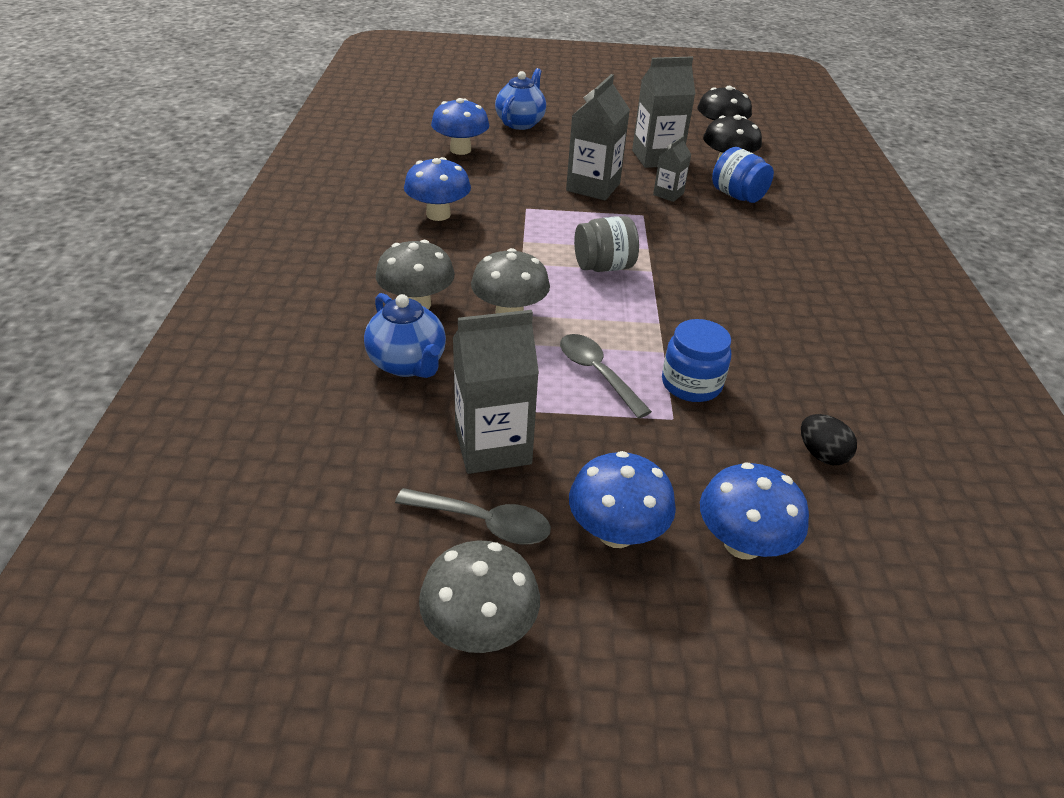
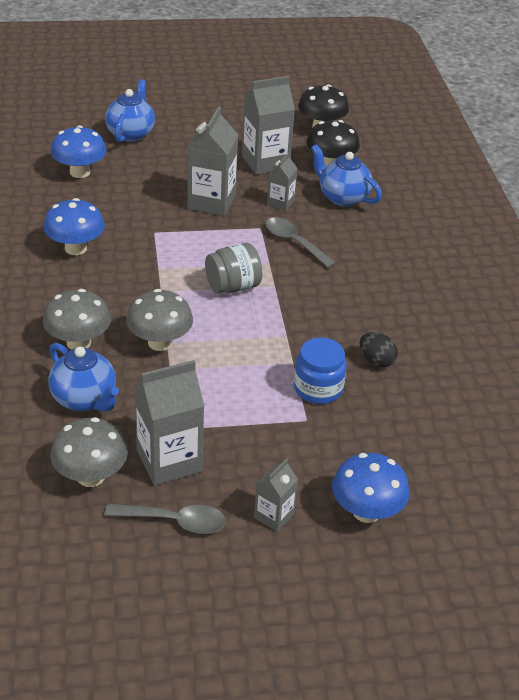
camera: 10 degrees left, 0 degrees up
grey mushroom [419,540,540,653] -> grey mushroom moved to [50,417,128,487]
grey spoon [560,334,652,419] -> grey spoon moved to [265,217,336,268]
blue mushroom [569,451,676,548] -> grey carton [254,458,298,532]
blue jar [712,147,774,203] -> blue teapot [311,144,382,207]
black egg [801,414,857,465] -> black egg moved to [360,332,398,368]

